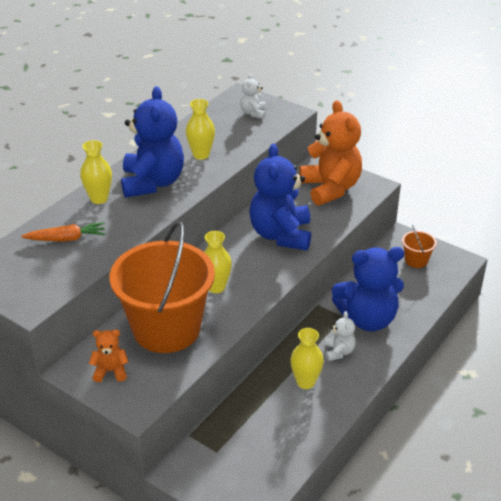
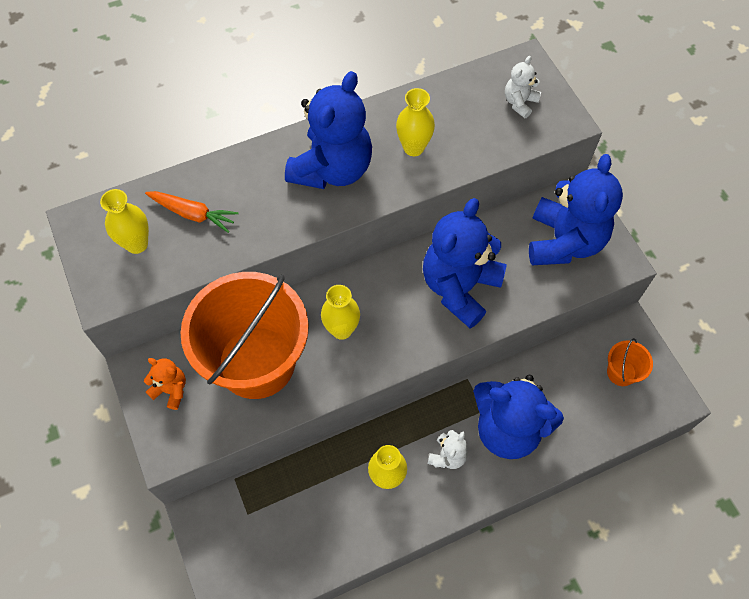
camera: 30 degrees right, 25 degrees up
yellow vase [80,140,112,204] -> yellow vase moved to [100,189,149,254]
orange teddy bear [300,100,362,206] -> blue teddy bear [529,154,623,265]

